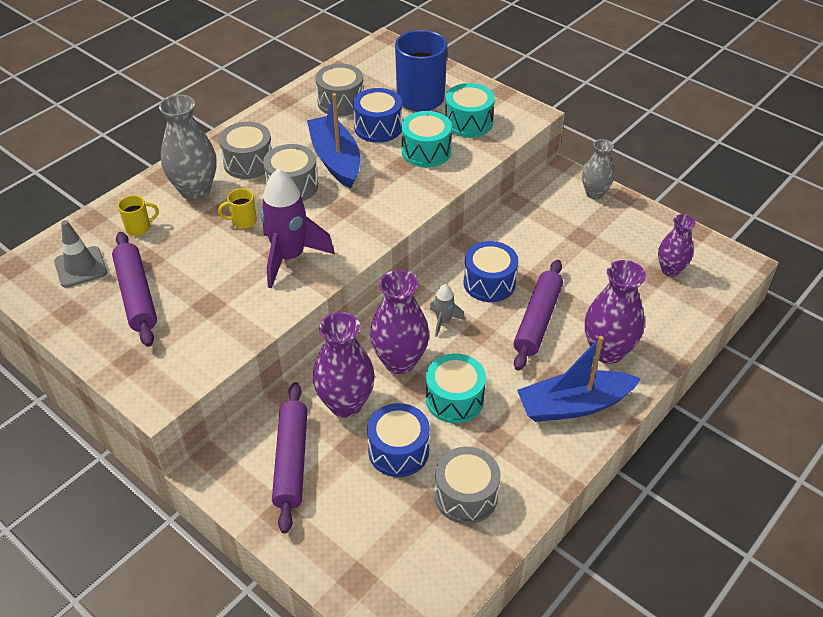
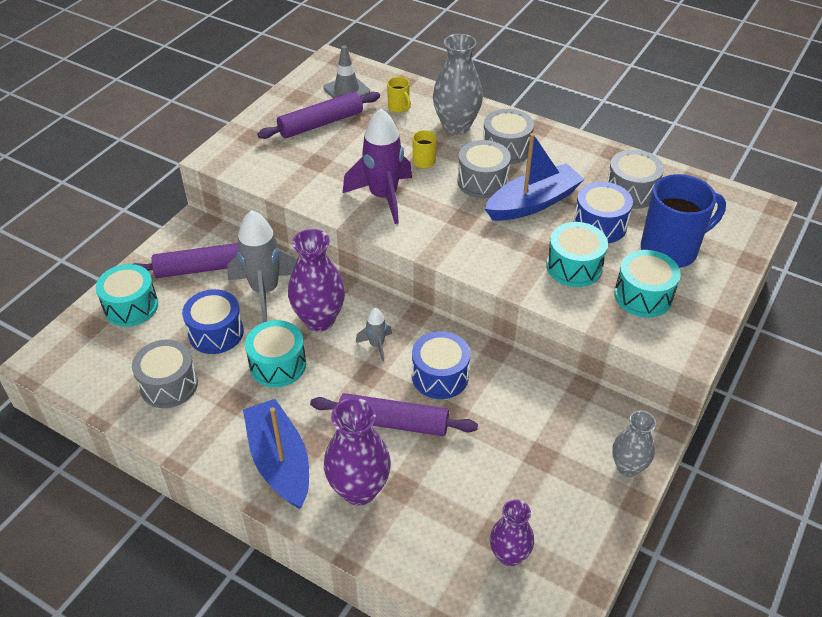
camera: 80 degrees right, 0 degrees up
purple vase [313,312,375,418] -> grey rocket [227,210,297,323]
none -> turquoise drum [96,264,158,327]

